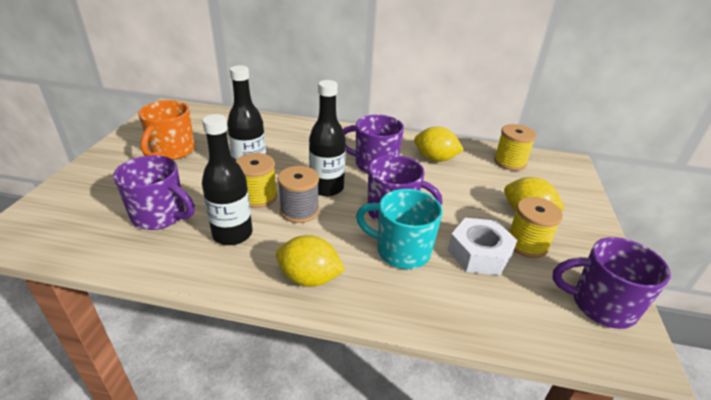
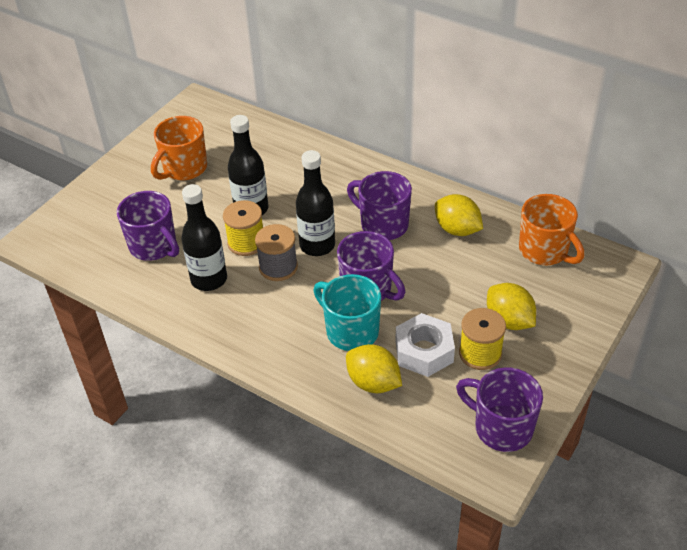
camera: 25 degrees right, 10 degrees up
yellow lemon [276,235,345,287] -> yellow lemon moved to [346,344,402,393]
yellow spool [494,124,536,171] -> orange mug [519,194,584,265]

